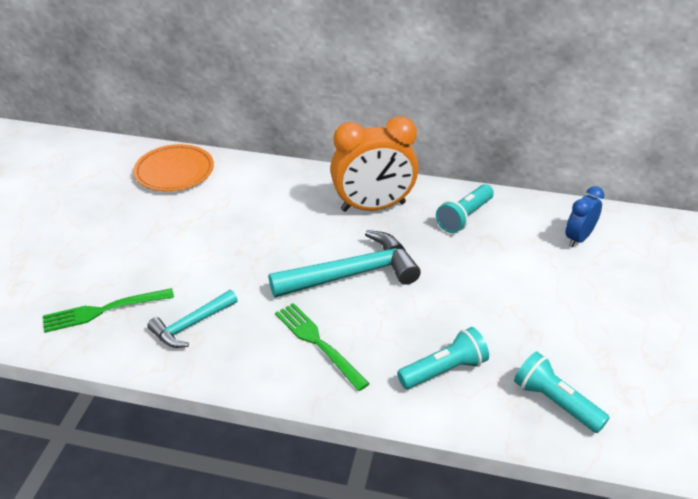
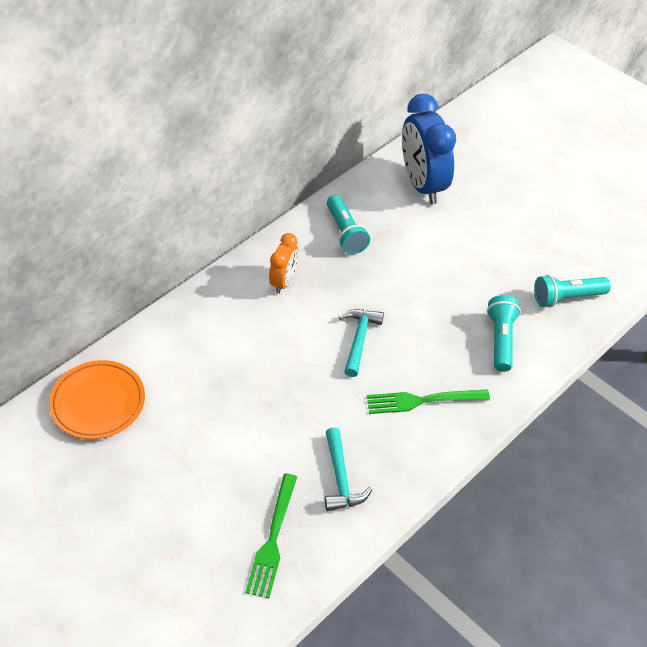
camera: 60 degrees left, 10 degrees up
turquoise hammer [269,230,421,298] -> turquoise hammer [339,309,384,377], size x0.58
orange clock [330,116,418,212] -> orange clock [269,233,299,294], size x0.53
blue clock [565,186,604,247] -> blue clock [402,94,456,204], size x1.88

